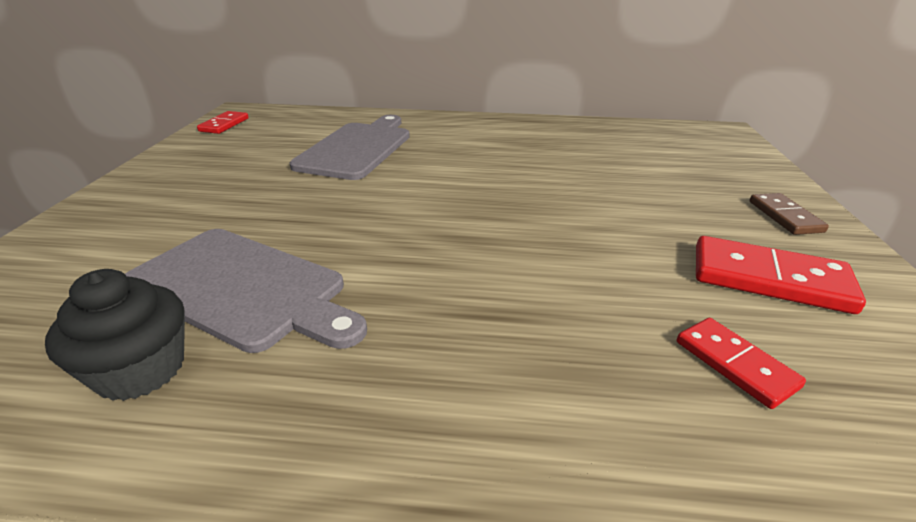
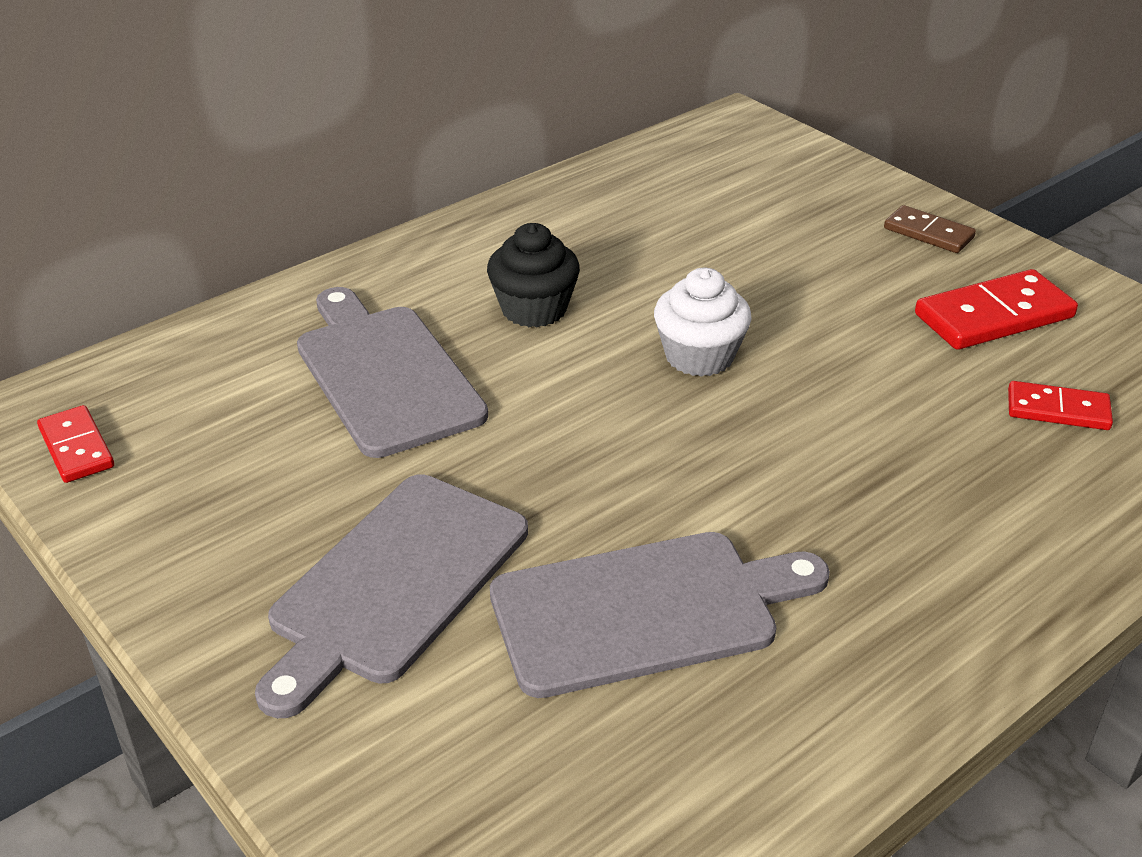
camera: 45 degrees left, 5 degrees up
black cupcake [45,269,185,401] -> black cupcake moved to [487,223,580,327]
none -> grey cutting board [255,474,528,718]
none -> white cupcake [654,268,752,377]

